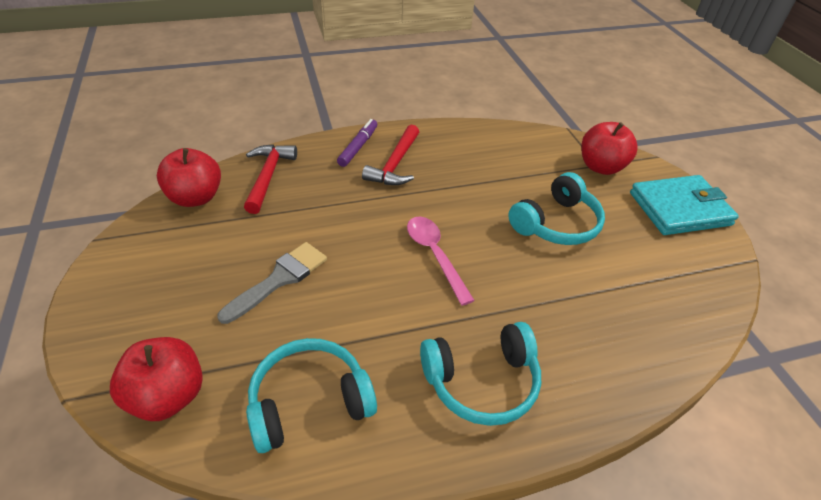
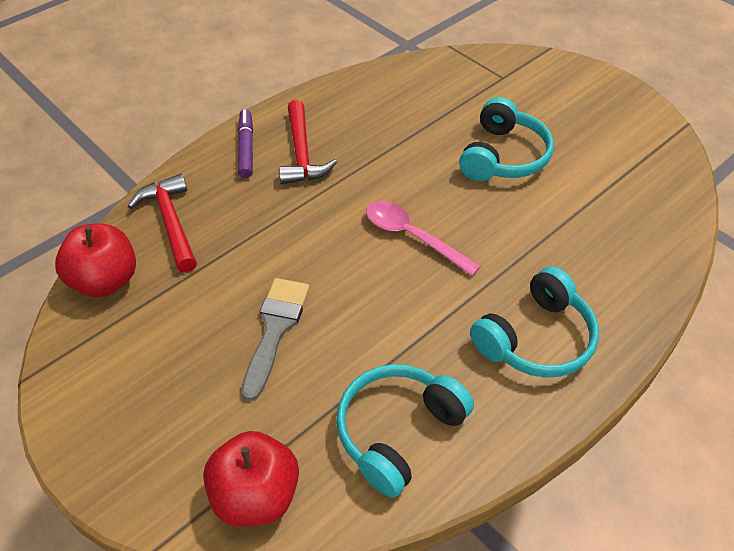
camera: 25 degrees left, 5 degrees up
red apple [581,122,638,175] -> none
turquoise wallet [630,175,739,235] -> none

